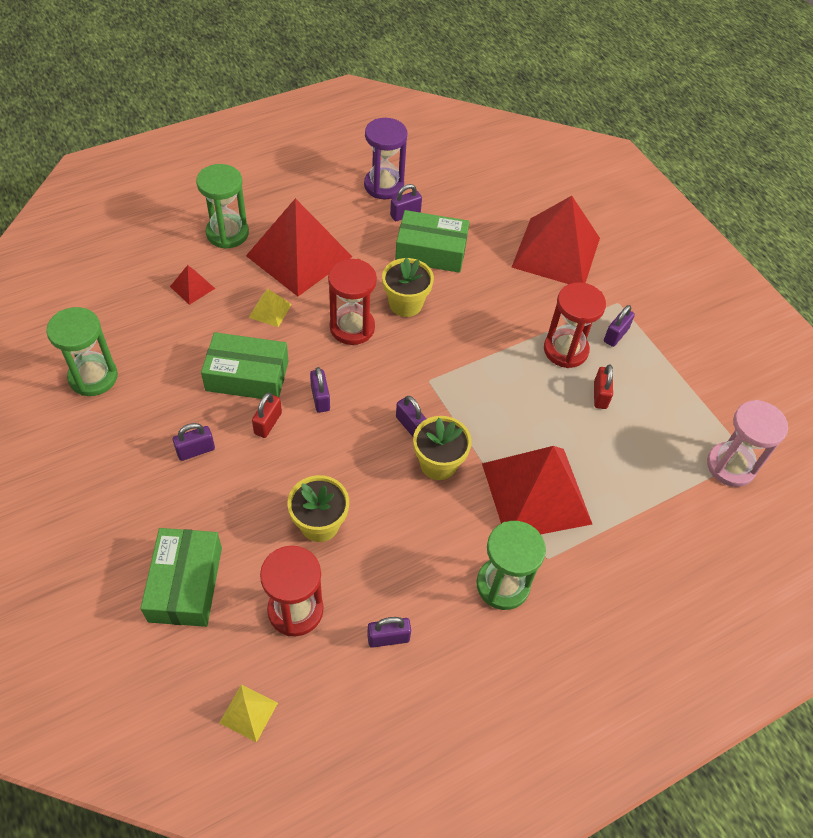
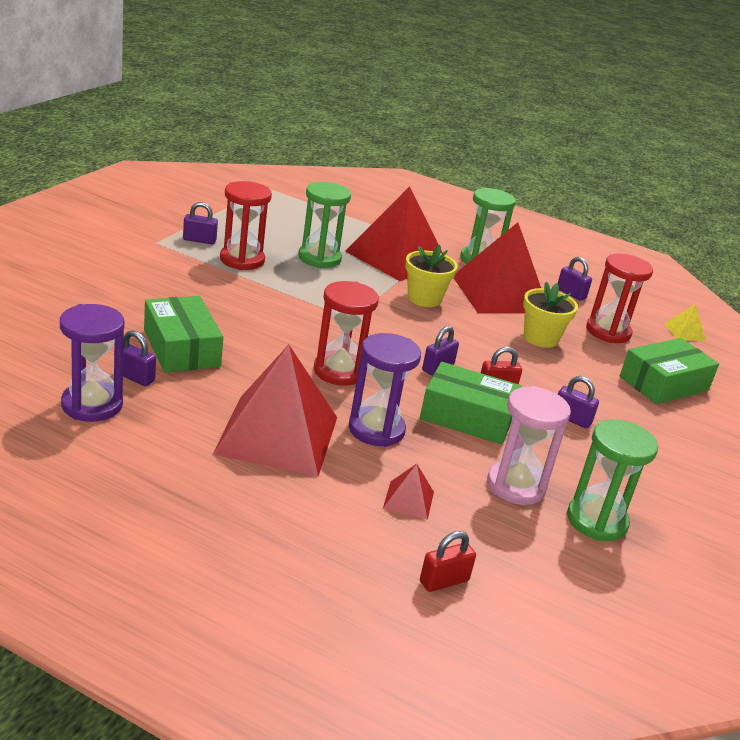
camera: 125 degrees left, 25 degrees down
green hourglass [196,164,249,249] -> green hourglass moved to [298,182,351,268]
green box [201,332,289,399] -> green box turned 45 degrees counterclockwise [420,362,522,445]
yellow pyramid [249,289,292,327] -> purple hourglass [349,333,421,447]
yellow flower pot [382,257,434,317] -> none
purple padlock [396,396,427,437] -> none
red pyramid [511,196,600,284] -> red pyramid moved to [454,222,541,314]
red padlock [594,365,613,409] -> red padlock moved to [420,531,476,592]
pink hourglass [707,400,788,487] -> pink hourglass moved to [487,386,571,505]

